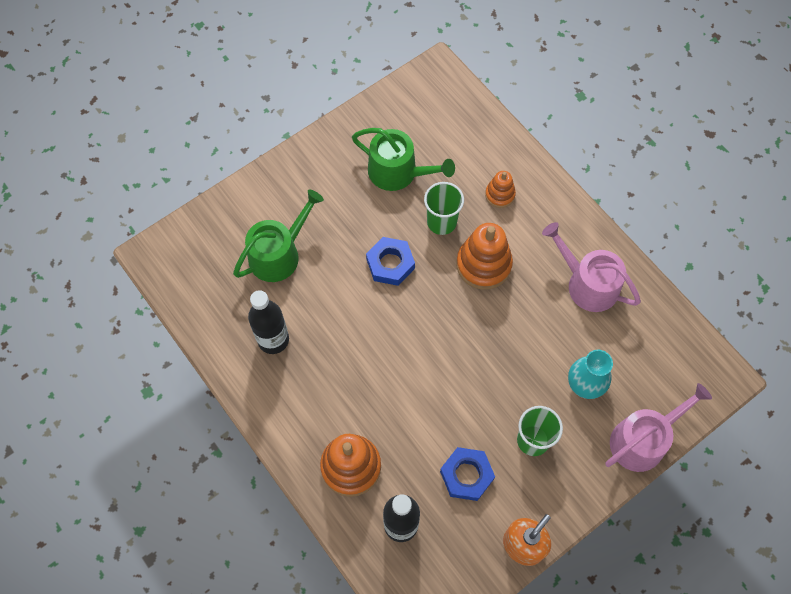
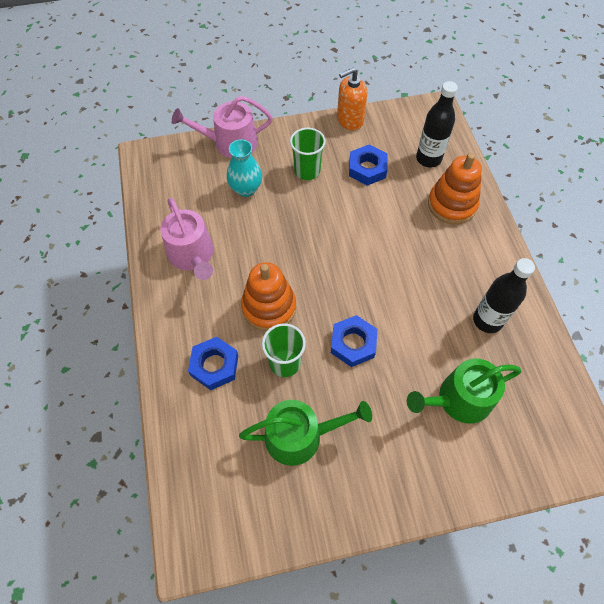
camera: 155 degrees left, 5 degrees down
green watering can [352,128,455,191] -> green watering can turned 120 degrees clockwise [239,400,372,466]
orange stacking toy [485,171,516,208] -> blue nut [188,337,238,390]

